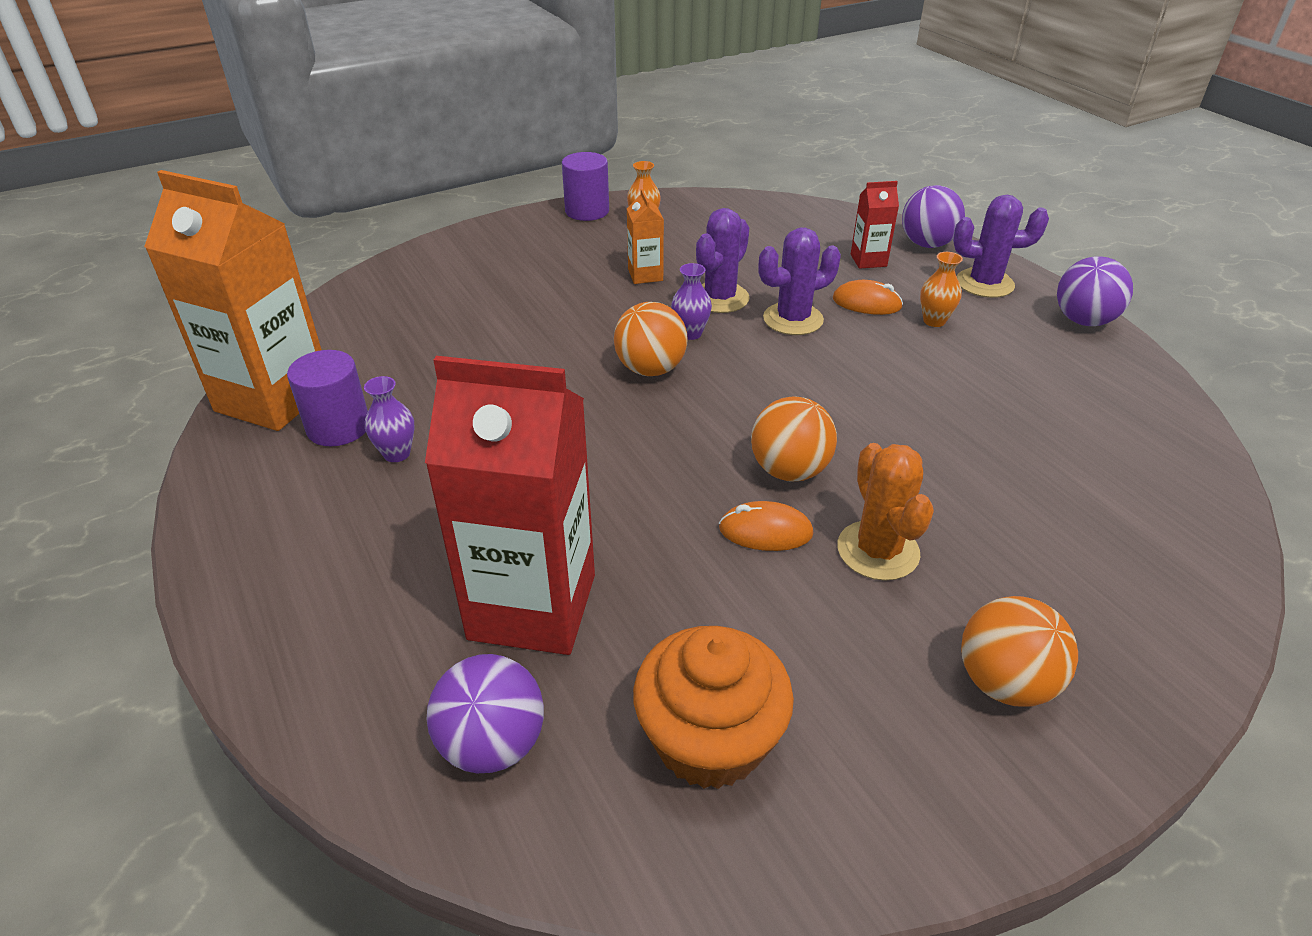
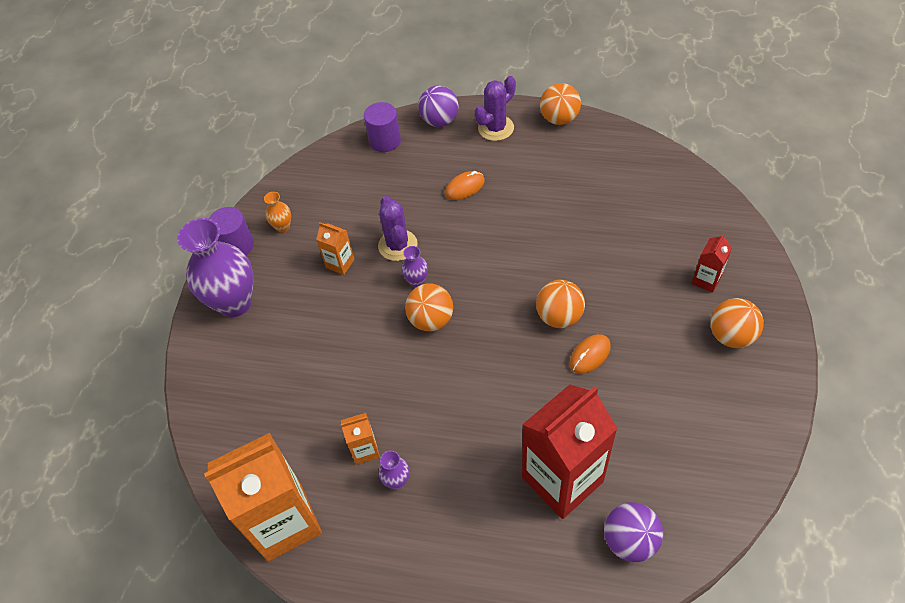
camera: 45 degrees left, 15 degrees up
purple cylinder [287,350,368,446] -> purple cylinder moved to [364,102,401,152]
orange cupcake [633,626,794,789] -> none
purple cactus [759,228,841,335] -> none
orange cactus [837,443,934,581] -> none
red carton [851,181,899,269] -> red carton moved to [692,233,732,293]
orange vase [920,252,963,327] -> none
purple ball [1057,256,1133,326] -> orange ball [540,83,581,125]
none -> purple vase [177,218,254,318]
none -> orange carton [341,413,380,465]

